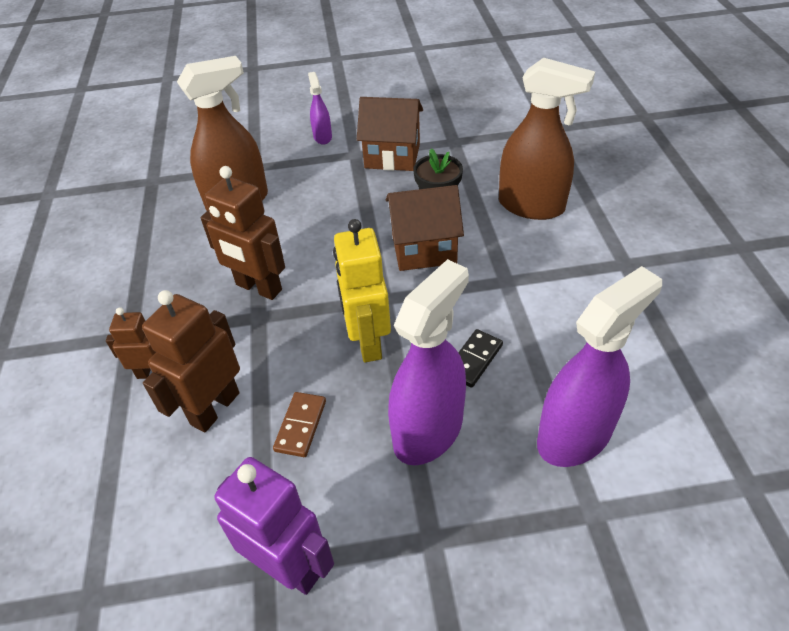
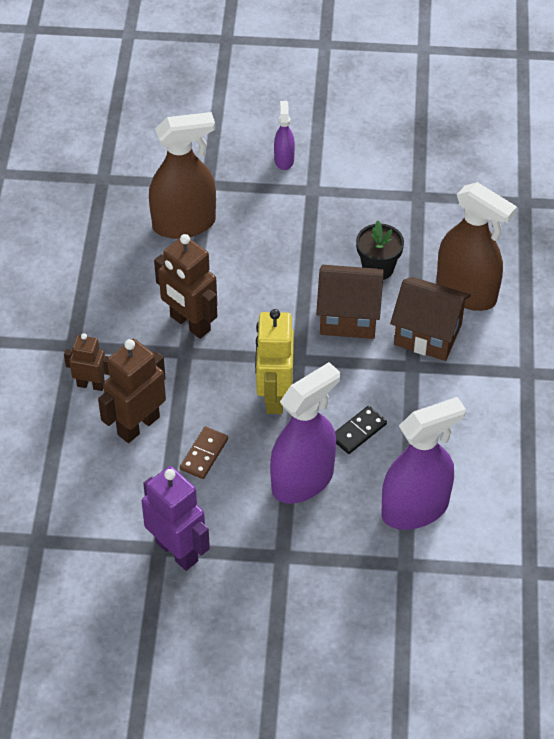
camera: 10 degrees right, 5 degrees up
brown house [357,97,423,171] -> brown house moved to [390,277,471,361]

